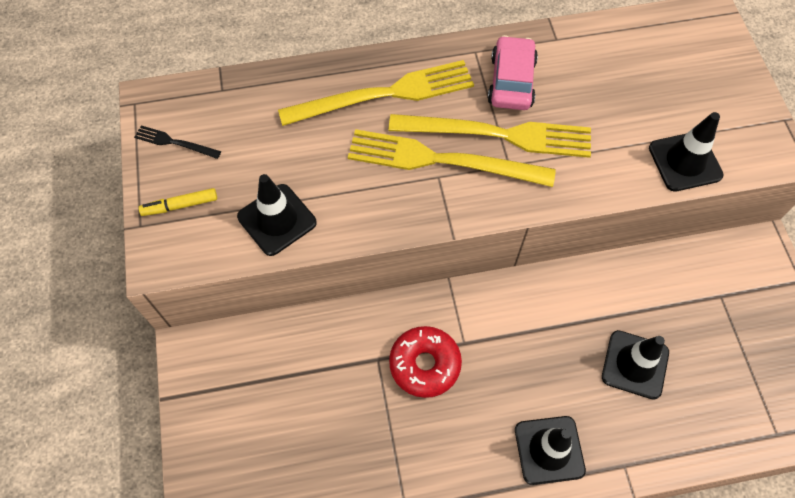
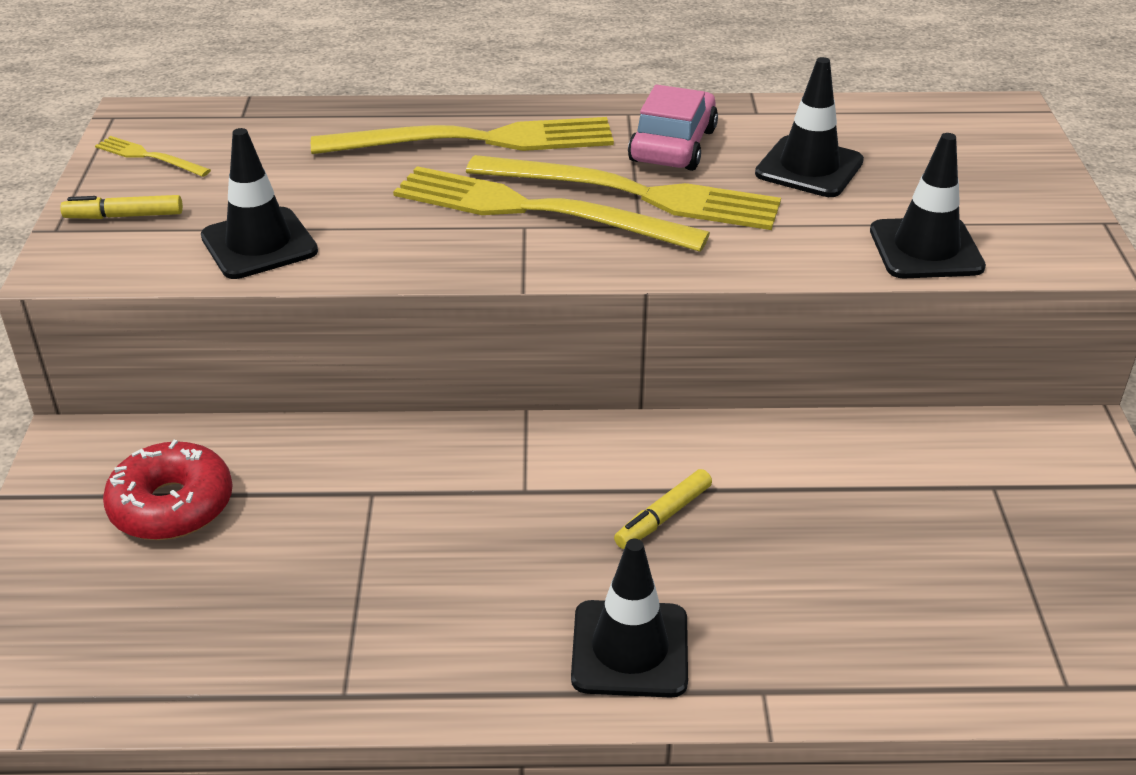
camera: 10 degrees right, 25 degrees down
black fork [134,125,221,159] -> yellow fork [95,136,211,177]
red donut [389,326,462,398] -> red donut moved to [103,440,233,540]
black traffic cone [602,330,669,400] -> black traffic cone moved to [755,57,864,197]
none -> yellow marker [614,469,712,549]

